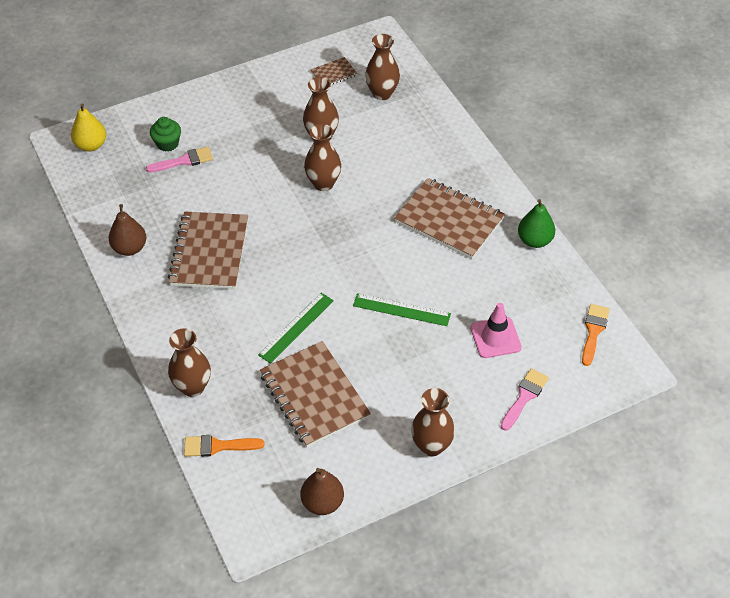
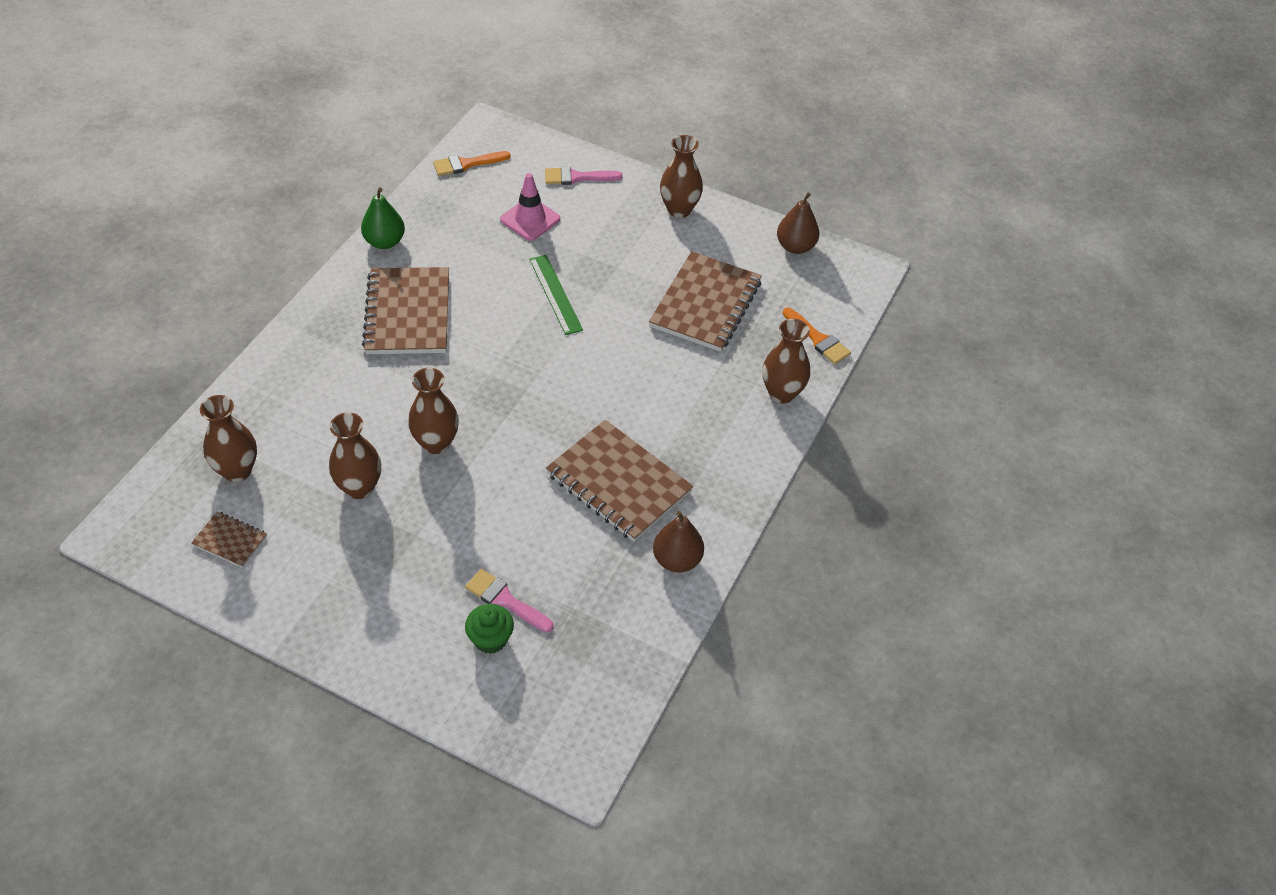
camera: 130 degrees left, 0 degrees up
yellow pear [71,103,106,152] -> none
brown notebook [168,212,248,289] -> brown notebook turned 75 degrees clockwise [546,420,693,542]
green ruler [258,293,334,364] -> none

